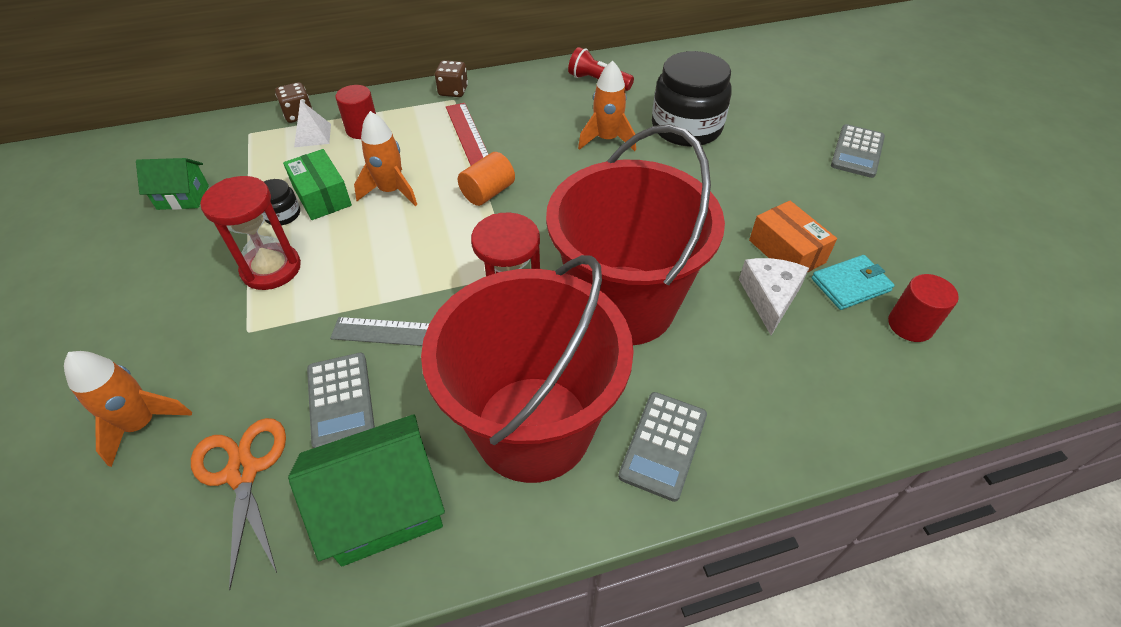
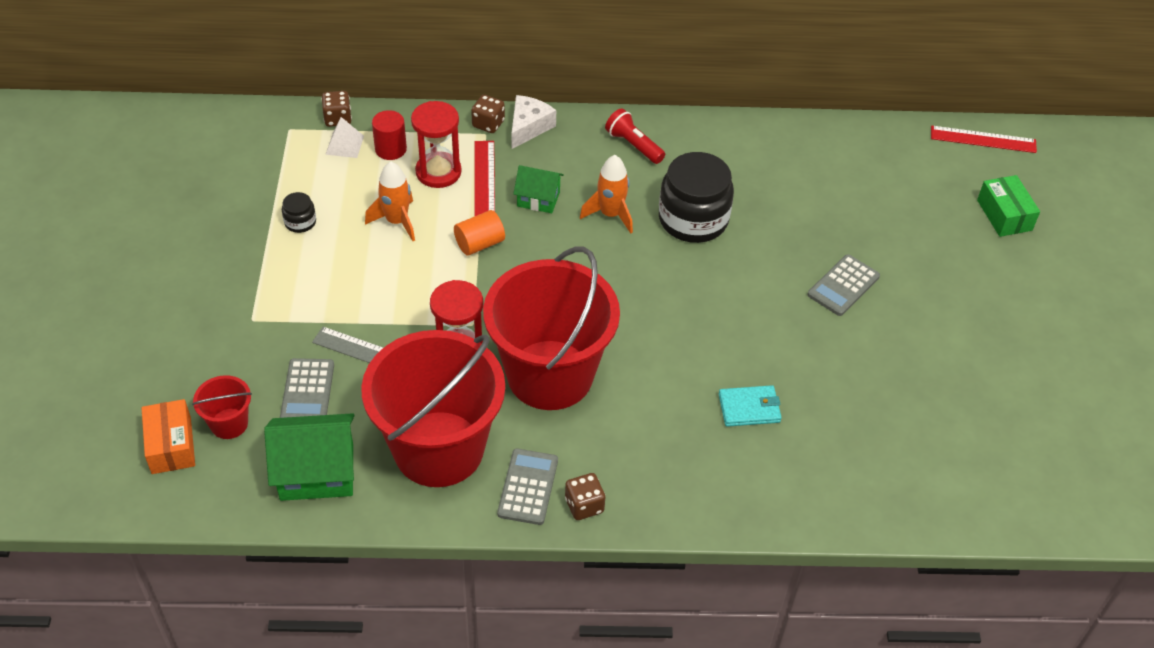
camera: 15 degrees right, 0 degrees up
orange rocket [64,351,192,467] -> none
green house [136,158,209,210] -> green house moved to [513,165,564,213]
orange scissors [191,418,286,590] -> red bucket [192,375,252,439]
red hourglass [200,176,301,290] -> red hourglass moved to [411,101,462,188]
green box [283,149,352,220] -> green box moved to [977,175,1040,237]
grey calculator [618,392,707,502] -> grey calculator turned 150 degrees clockwise [497,449,558,525]
white cheese [739,258,809,335] -> white cheese moved to [511,95,556,149]
orange box [749,201,837,273] -> orange box moved to [142,399,195,474]
red cylinder [888,274,959,342] -> none
none -> brown dice [565,473,605,520]
none -> red ruler [931,126,1037,153]

